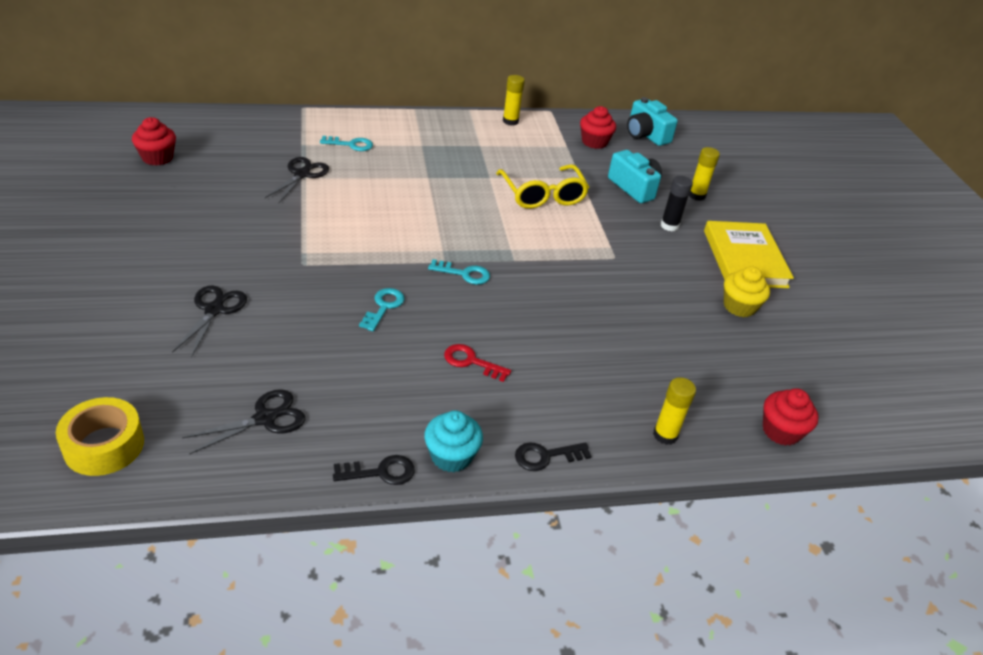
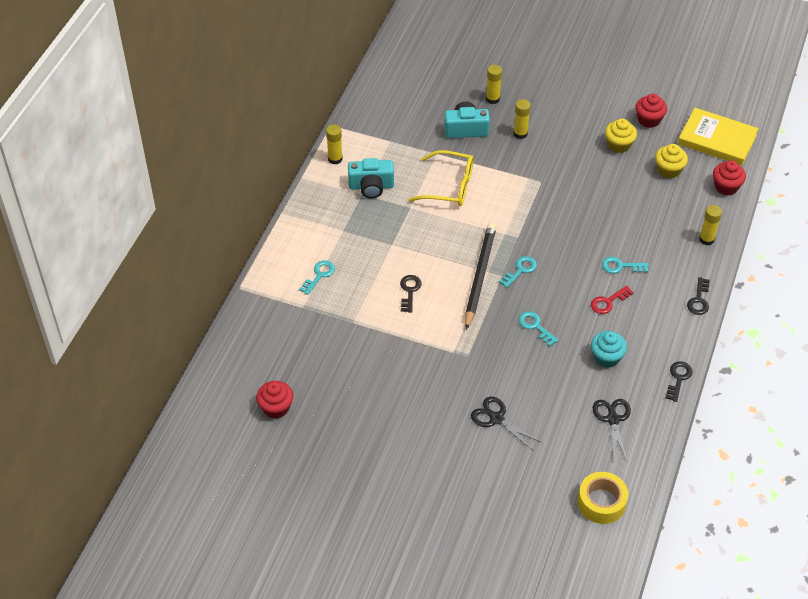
camera: 55 degrees left, 10 degrees up
black scissors [265,157,329,203] -> none
turquoise cupcake [424,410,483,472] -> turquoise cupcake moved to [591,331,627,368]
red cupcake [580,106,616,149] -> red cupcake moved to [636,94,667,128]
turquoise camera [627,97,678,146] -> turquoise camera moved to [348,158,394,199]
black glue stick [661,176,693,231] -> yellow glue stick [513,99,531,139]
yellow book [704,221,794,288] -> yellow book moved to [678,108,759,165]
none -> black key [400,275,421,313]
none -> black pencil [465,223,497,330]
none -> turquoise key [602,257,649,274]
none -> yellow cupcake [655,144,688,178]

